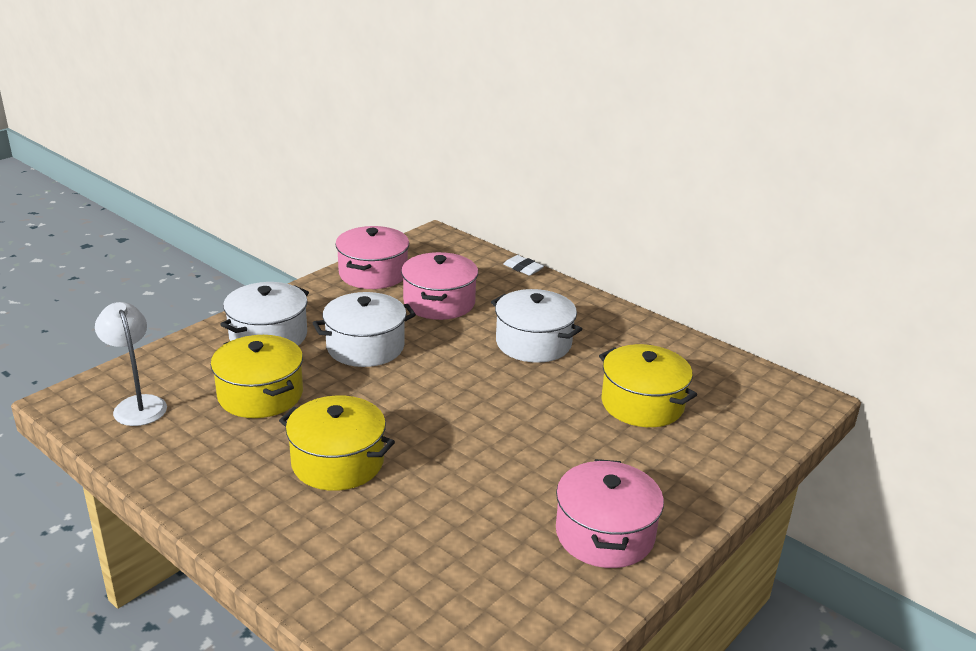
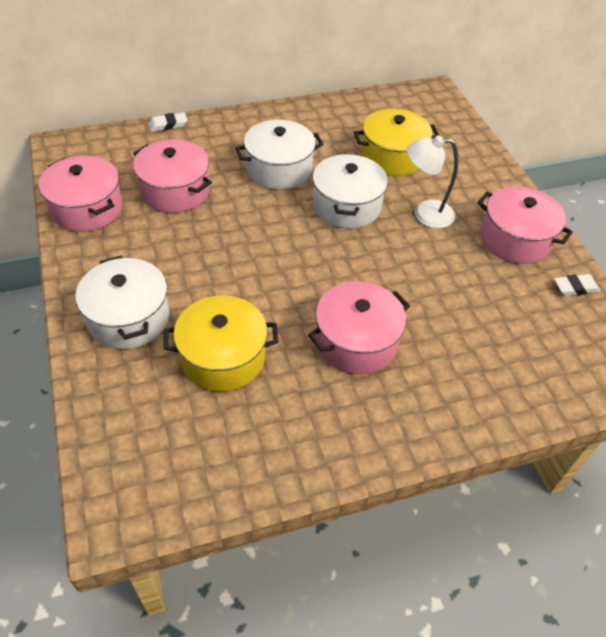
camera: 60 degrees left, 20 degrees up
white lamp [95,302,167,426] -> white lamp moved to [407,135,458,228]
yellow pot [279,396,395,491] -> pink pot [308,281,410,374]
white pot [313,292,416,367] -> white pot moved to [312,153,388,228]
none -> white eraser [554,274,600,296]

